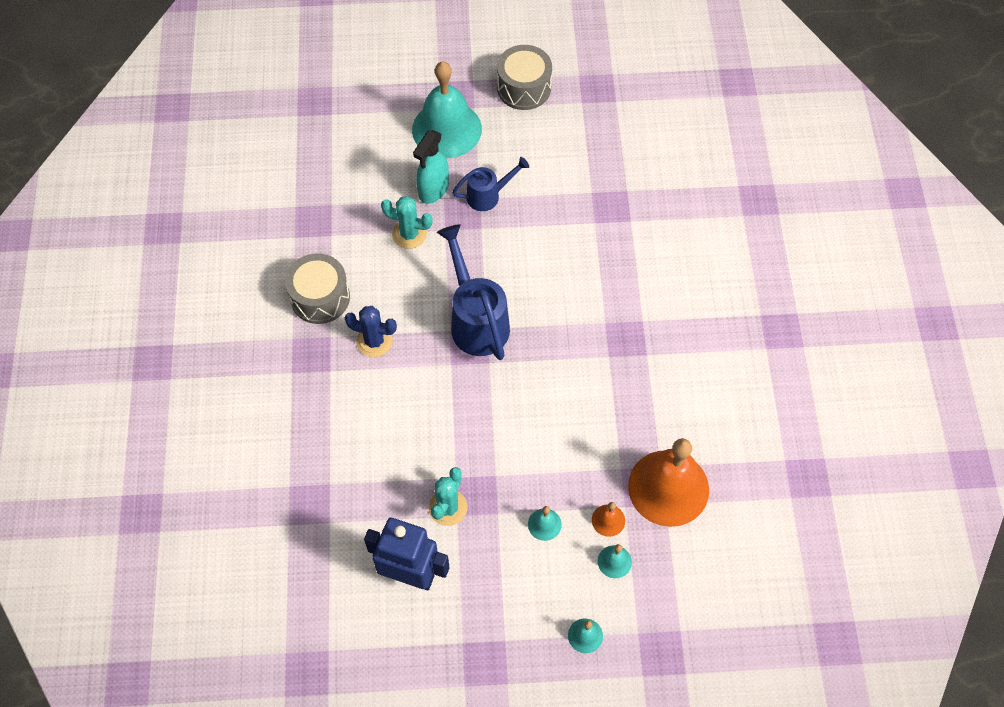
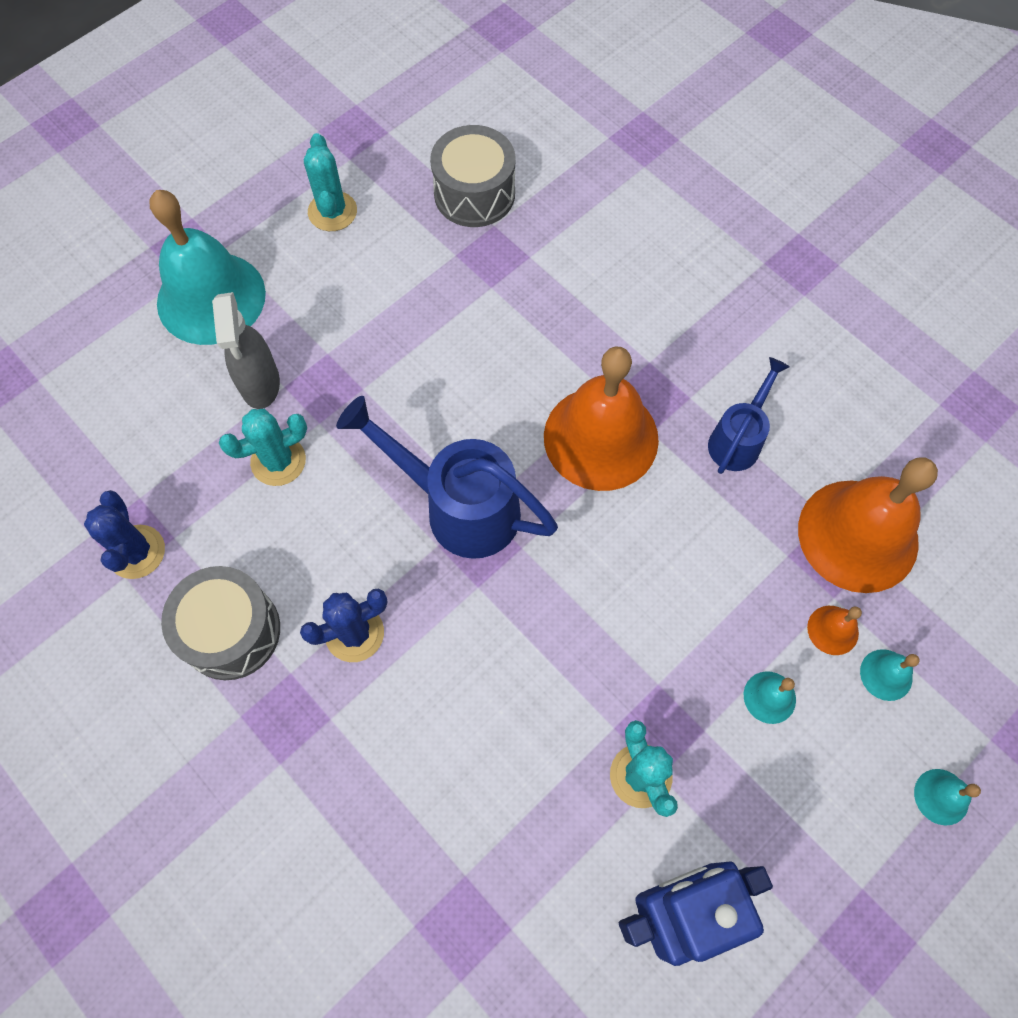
camera: 40 degrees left, 5 degrees up
turquoise spray bottle [413,130,449,204] -> grey spray bottle [212,292,280,409]
blue watering can [452,157,529,211] -> blue watering can moved to [708,357,790,474]
grey drum [497,45,552,110] -> grey drum moved to [430,125,516,227]
none -> blue cactus [84,490,165,579]
none -> turquoise cactus [304,133,357,231]
none -> orange bell [544,346,659,491]

